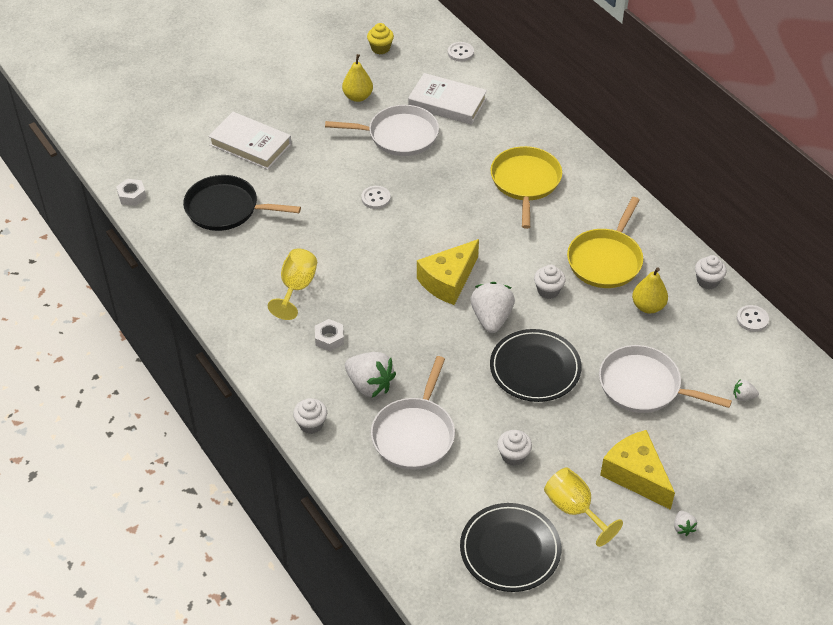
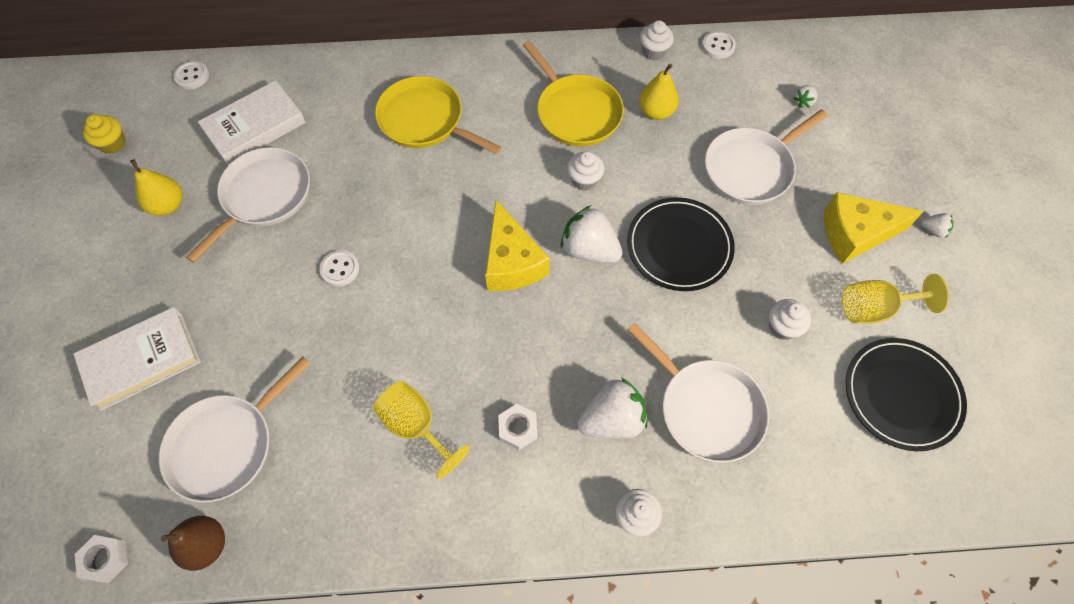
camera: 60 degrees left, 15 degrees up
black pan [183,175,301,231] -> white pan [159,356,311,503]
none -> brown pear [161,516,225,571]

